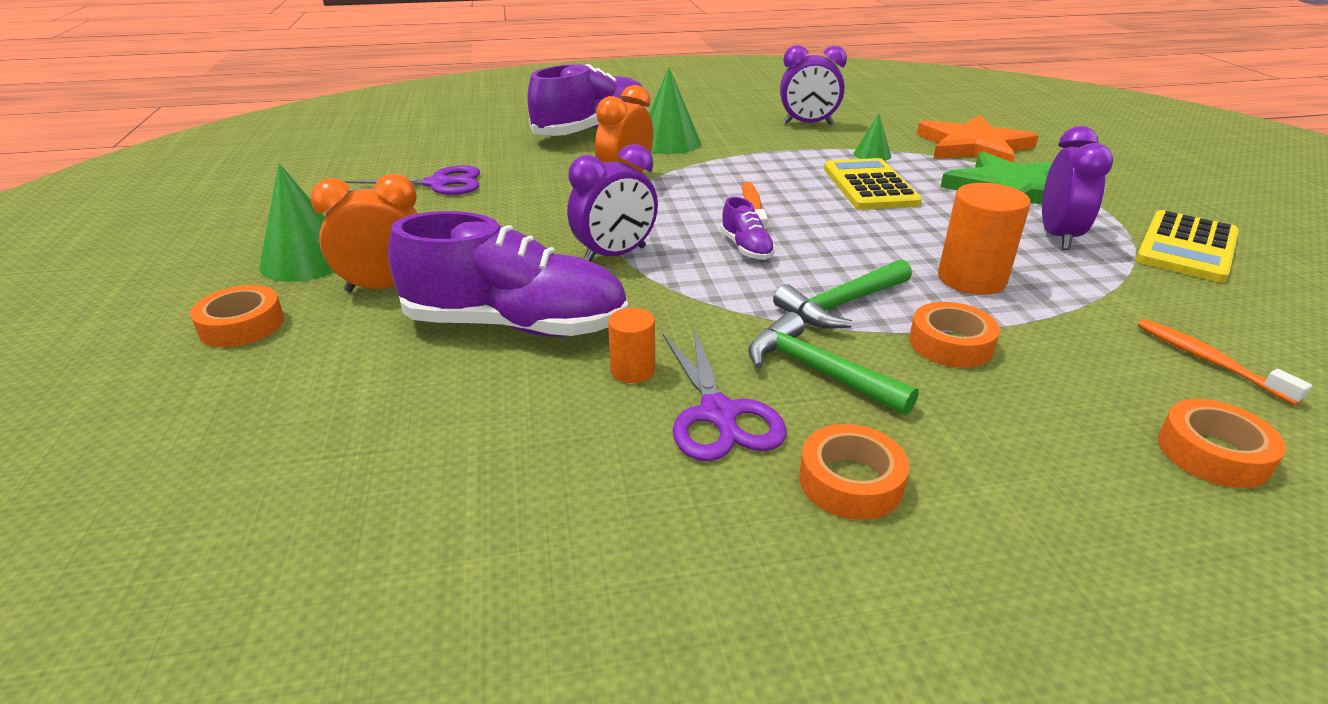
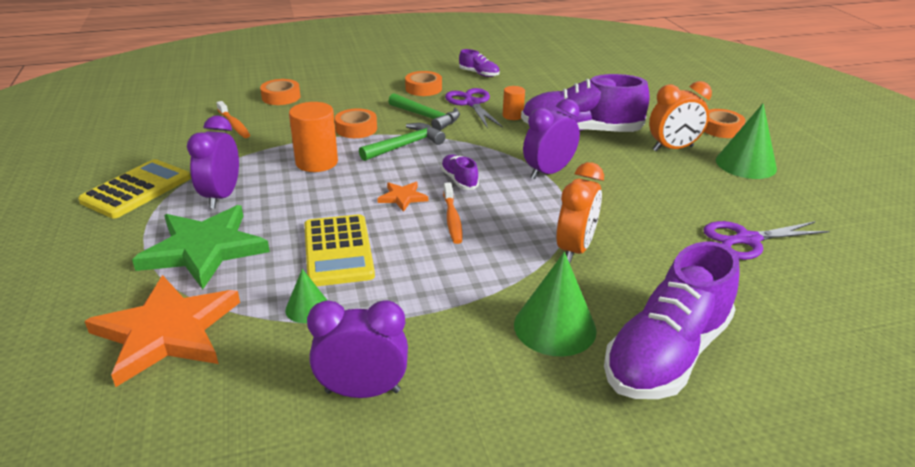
camera: 175 degrees right, 0 degrees up
none -> orange star [377,182,428,212]
none -> purple shoe [459,49,500,77]

